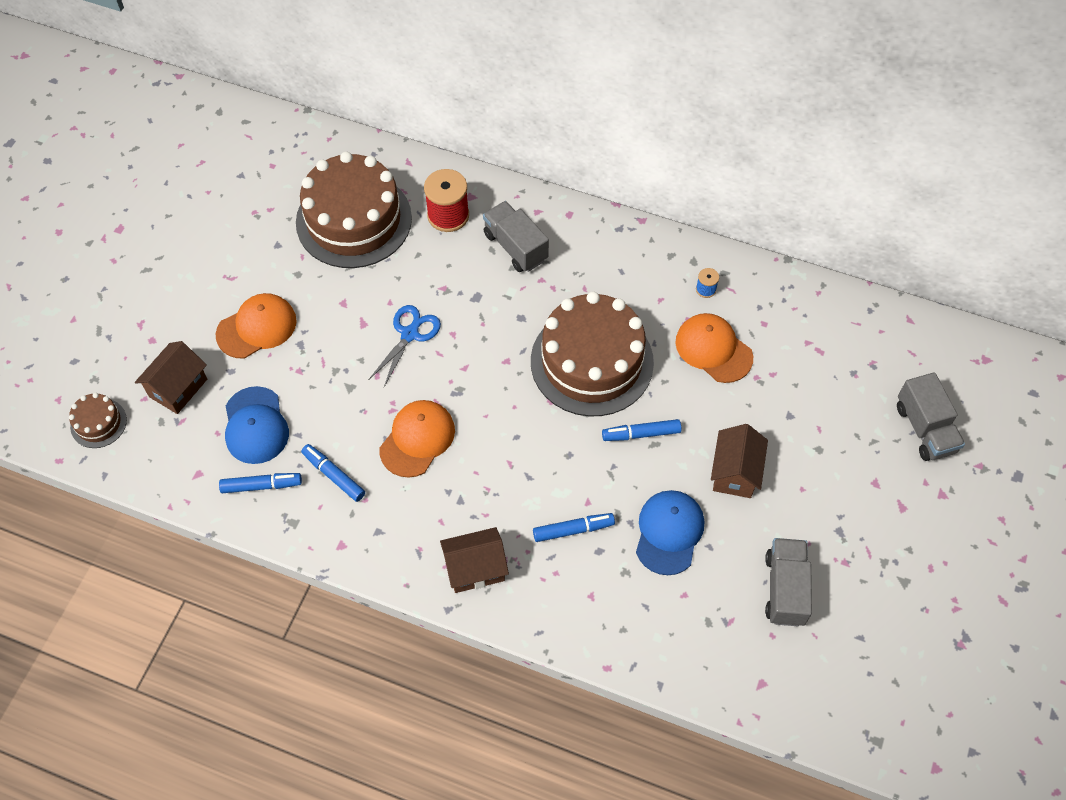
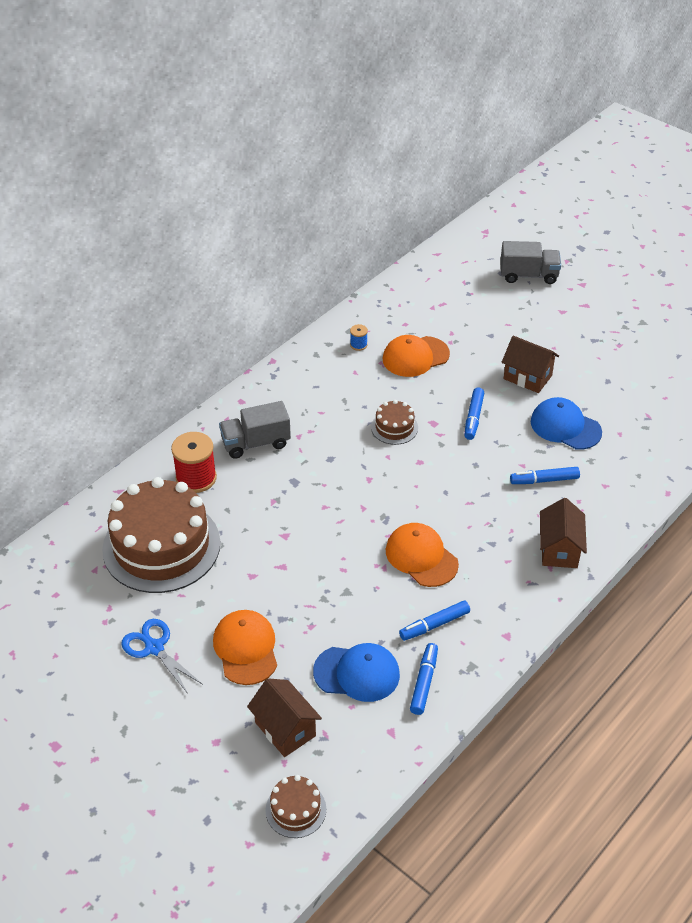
camera: 70 degrees left, 15 degrees down
blue scissors [368,305,441,387] -> blue scissors moved to [121,619,203,694]
brown cake [531,291,654,416] -> brown cake [371,400,418,445], size x0.44
blue marker [533,513,615,542] -> blue marker turned 105 degrees counterclockwise [510,467,580,484]
grey truck [765,538,812,626] -> none

